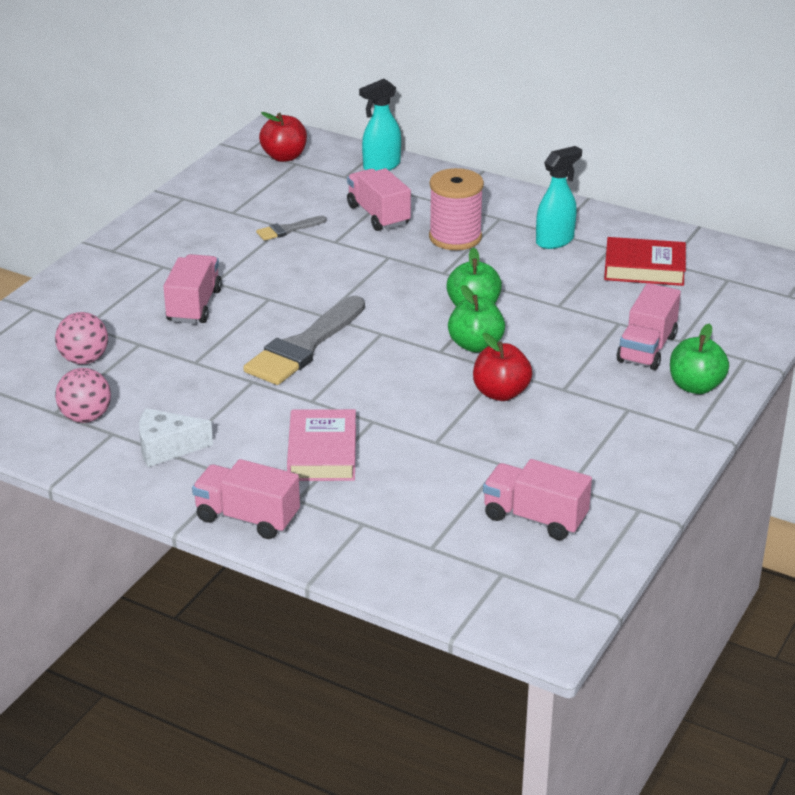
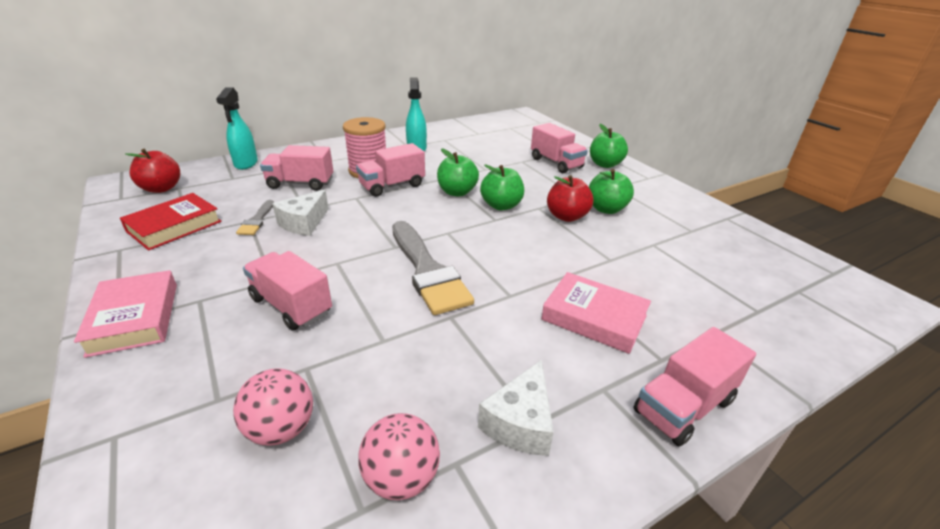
camera: 60 degrees left, 0 degrees up
pink truck [483,459,592,540] -> pink truck moved to [356,143,425,197]
red book [604,237,686,286] -> red book moved to [120,193,222,250]
none -> pink book [74,270,177,358]
none -> white cheese [272,190,329,236]
none -> green apple [589,169,634,214]

